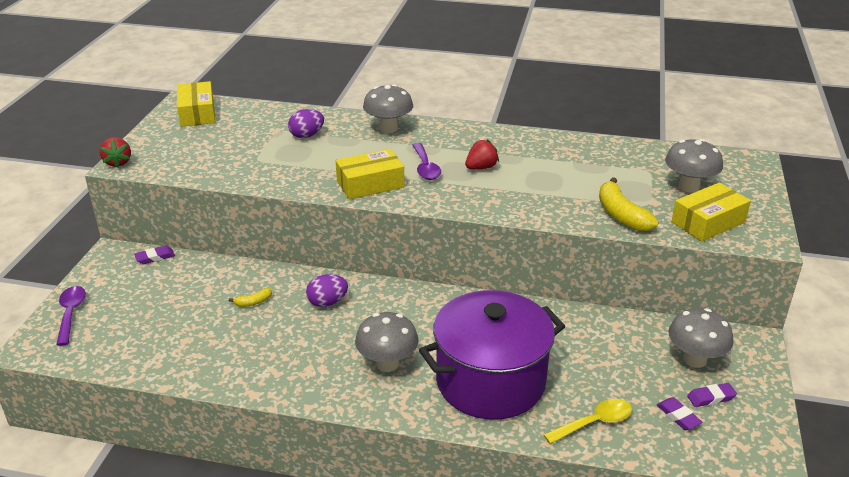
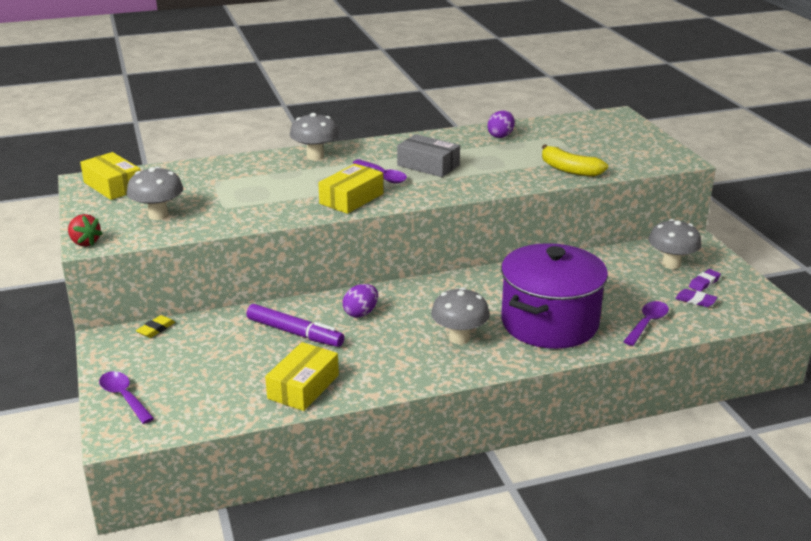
camera: 30 degrees left, 5 degrees down
purple eraser [134,245,175,264] -> yellow eraser [136,315,175,338]
yellow banana [229,288,272,307] -> purple marker [246,304,344,347]
purple egg [288,109,324,138] -> purple egg moved to [487,110,515,138]
red strawberry [465,139,499,169] -> grey box [397,134,460,177]
yellow spoon [544,399,632,444] -> purple spoon [623,301,669,346]
grey mushroom [665,139,723,193] -> grey mushroom moved to [127,166,183,220]
yellow box [671,183,751,241] -> yellow box moved to [265,342,339,411]

